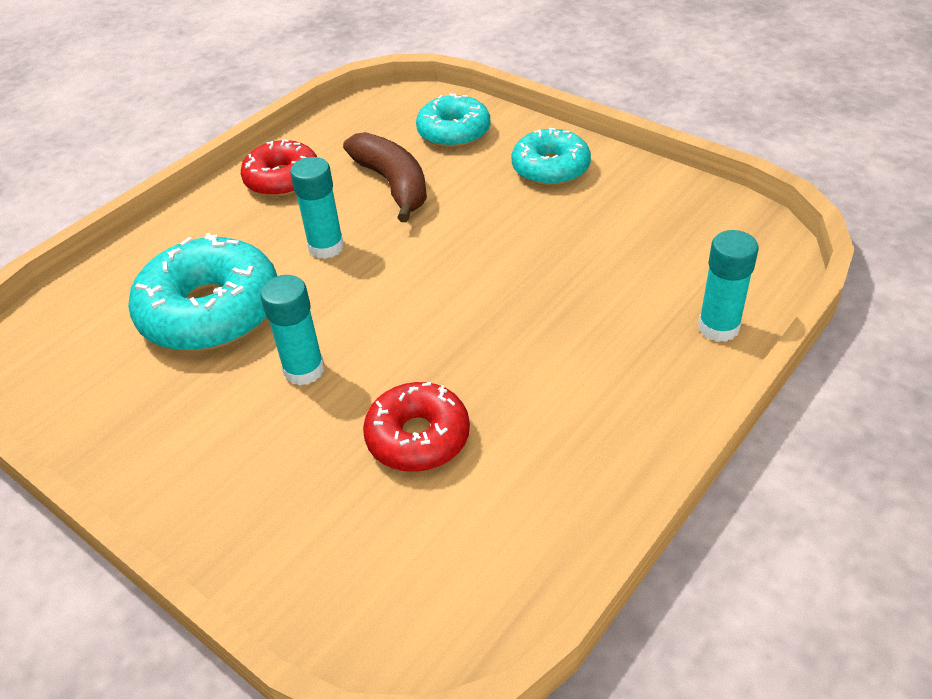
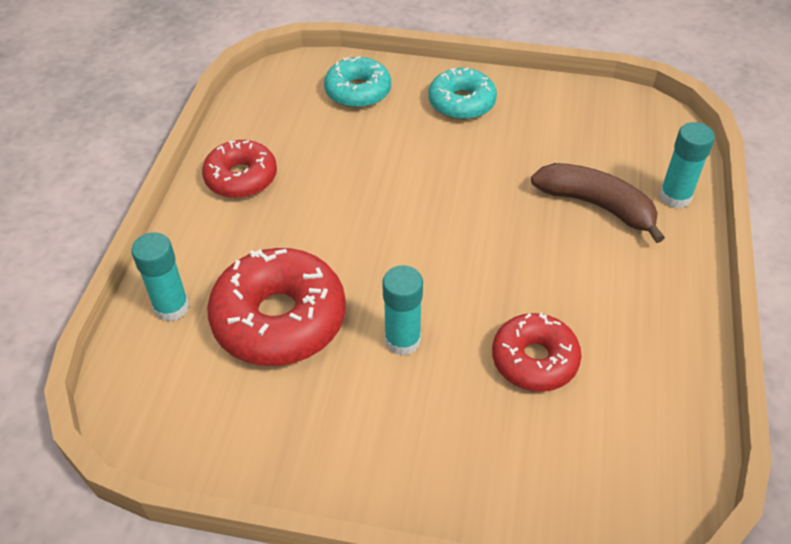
camera: 30 degrees left, 5 degrees up
turquoise donut [128,233,277,351] -> red donut [207,248,346,366]
turquoise glue stick [290,157,344,259] -> turquoise glue stick moved to [131,232,189,322]
brown banana [343,132,427,222] -> brown banana moved to [531,163,665,243]

